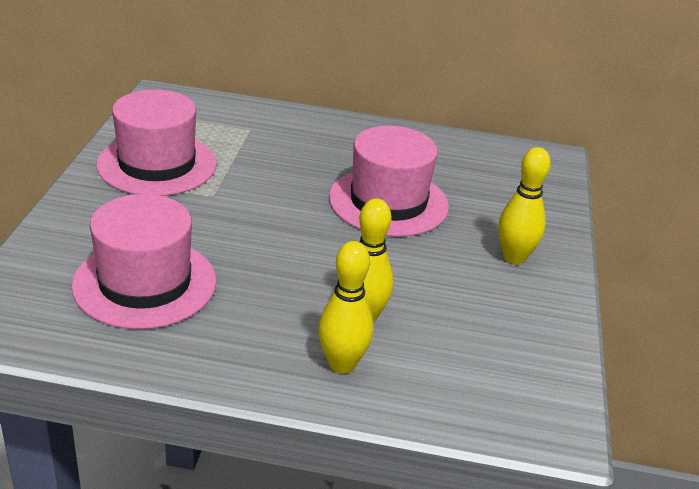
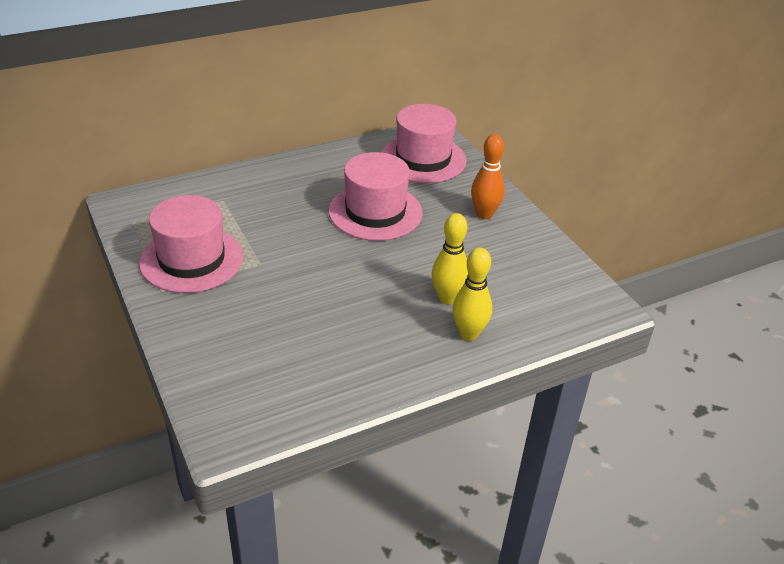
camera: 35 degrees left, 5 degrees up
pink hat [71,194,216,329] -> pink hat moved to [381,104,467,183]
yellow bowling pin [498,147,551,265] -> orange bowling pin [471,134,505,219]

